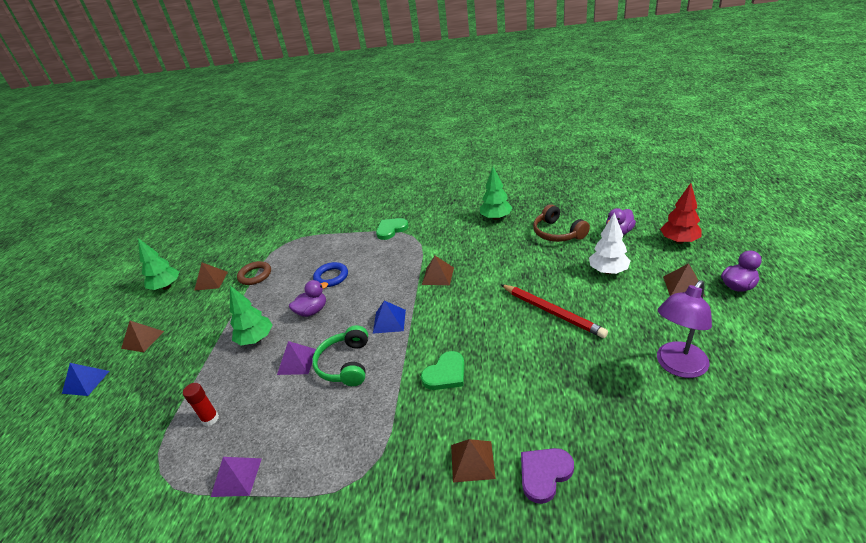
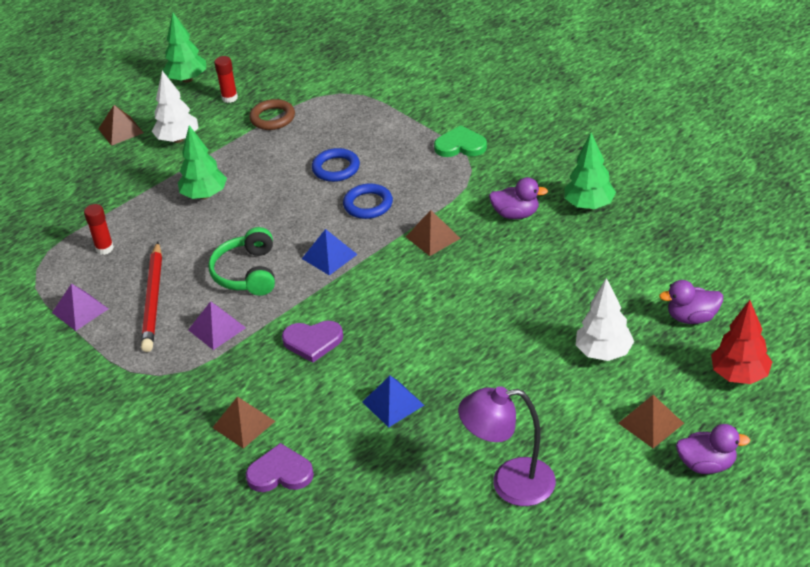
camera: 40 degrees right, 5 degrees up
blue pyramid [62,363,109,396] -> blue pyramid moved to [363,376,424,428]
brown pyramid [194,263,228,291] -> red glue stick [214,56,238,103]
purple pyramid [277,341,316,375] -> purple pyramid moved to [188,301,246,350]
purple duck [289,280,328,317] -> purple duck moved to [489,177,548,219]
green headphones [312,325,368,386] -> green headphones turned 45 degrees counterclockwise [208,227,275,296]
green heart [421,351,465,390] -> purple heart [282,321,343,363]
red pencil [500,284,608,338] -> red pencil moved to [141,242,162,352]
brown headphones [533,204,590,242] -> none
none -> white tree [152,71,198,143]
none -> blue ring [343,183,393,219]

